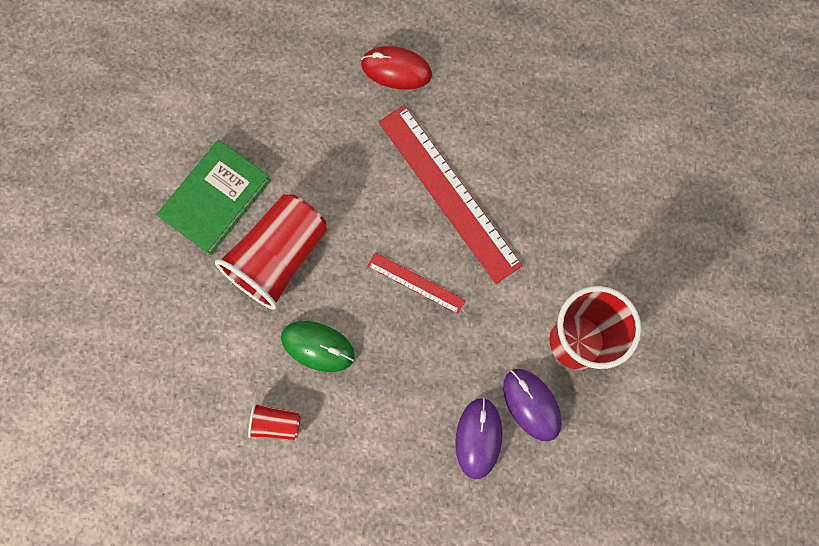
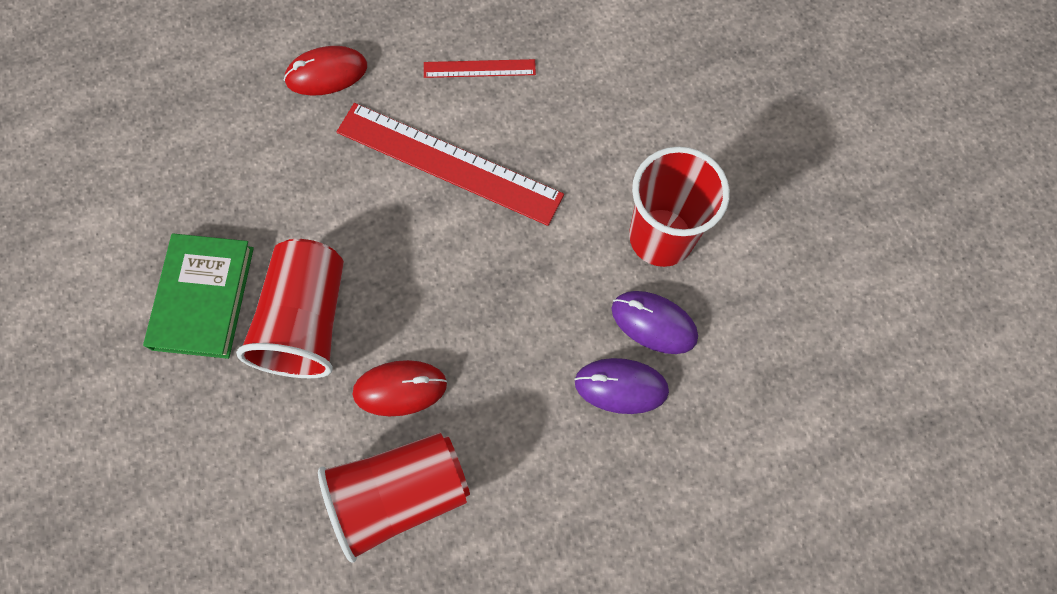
camera: 30 degrees left, 5 degrees down
red cup [248,402,301,440] -> red cup [318,432,470,563], size x2.17
green mouse [281,321,355,372] -> red mouse [353,360,447,416]
red ruler [368,252,465,314] -> red ruler moved to [424,59,536,78]
purple mouse [455,398,502,479] -> purple mouse turned 60 degrees counterclockwise [574,358,669,414]

